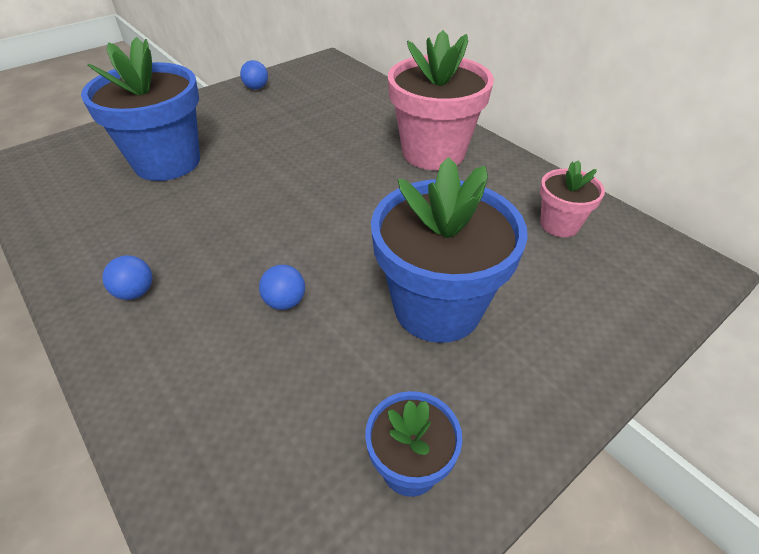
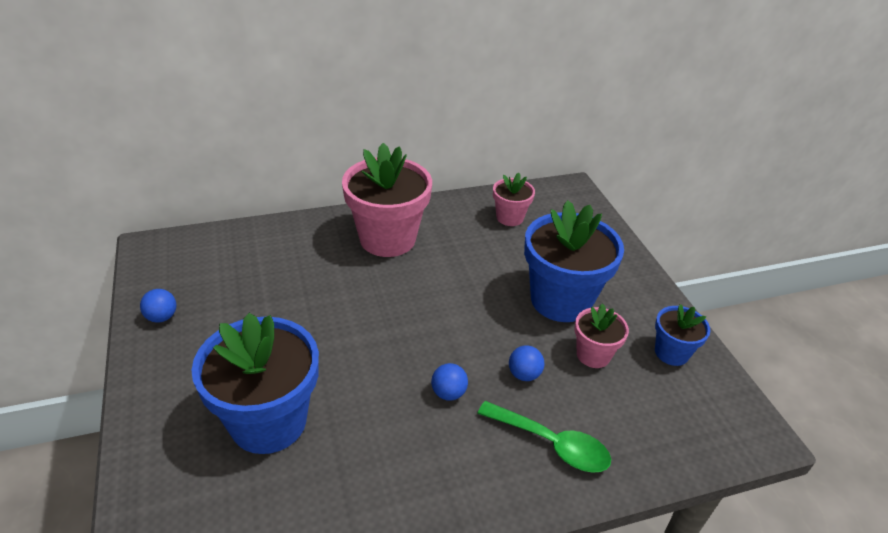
camera: 70 degrees left, 5 degrees down
blue ball [102,255,152,300] -> blue ball moved to [431,363,468,400]
none -> green spoon [477,401,611,473]
none -> pink flower pot [575,303,629,368]

